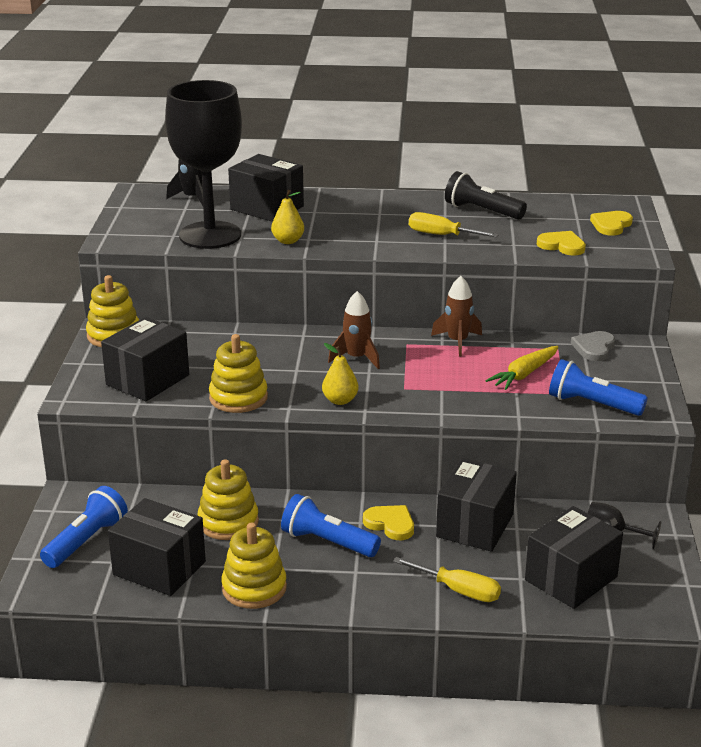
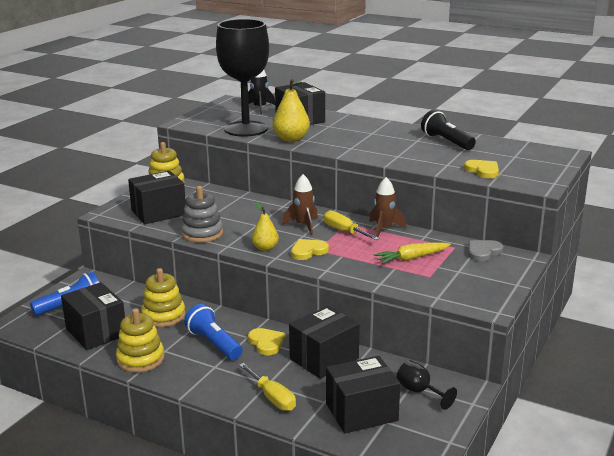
camera: 25 degrees right, 5 degrees down
yellow stacking toy [209,334,268,413] -> grey stacking toy [181,186,223,243]
yellow pear [271,190,304,244] -> yellow pear [273,79,310,142], size x1.56
yellow screwdriver [409,212,499,237] -> yellow screwdriver moved to [324,210,380,240]
blue flashlight [549,359,648,416] -> none
yellow heart [590,211,633,236] -> yellow heart moved to [291,239,329,260]

